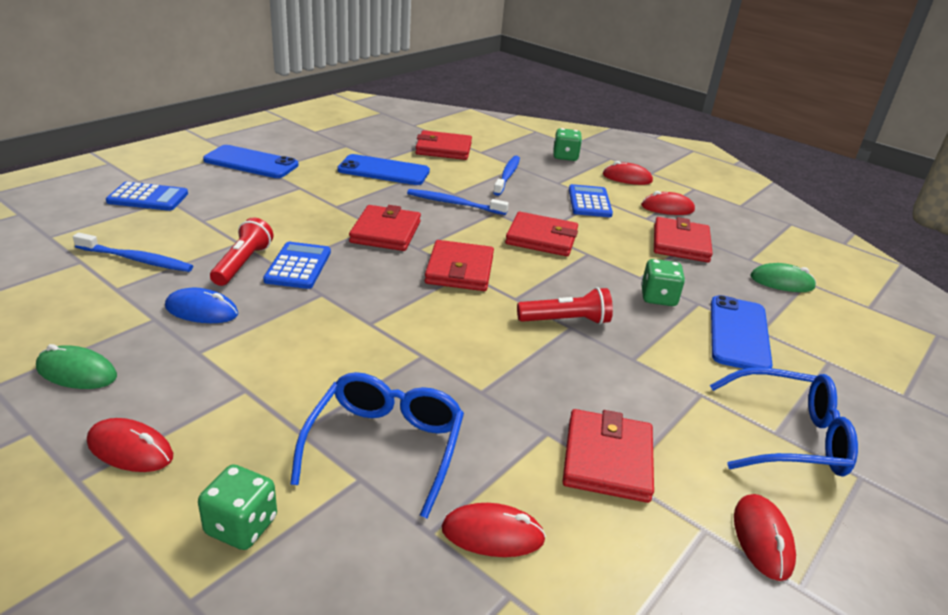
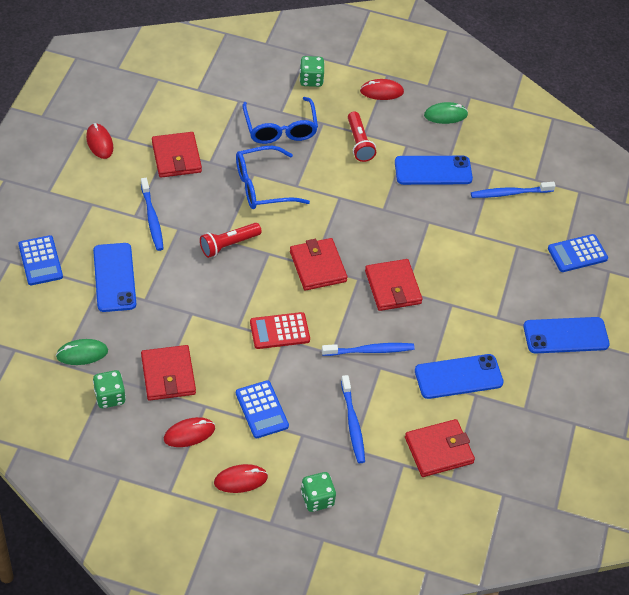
camera: 155 degrees right, 20 degrees up
blue mouse [165,288,238,323] -> blue phone [395,156,473,185]
red flashlight [210,217,273,286] -> red flashlight moved to [348,111,376,162]
blue calculator [263,242,331,289] -> blue calculator moved to [18,235,63,285]
red mouse [441,503,546,557] -> none
red wallet [505,212,578,256] -> red calculator [250,312,310,349]
green dice [641,259,685,306] -> green dice moved to [93,370,126,408]
blue glasses [710,367,858,477] -> blue glasses moved to [236,146,310,209]
none -> blue toothbrush [141,178,164,251]

